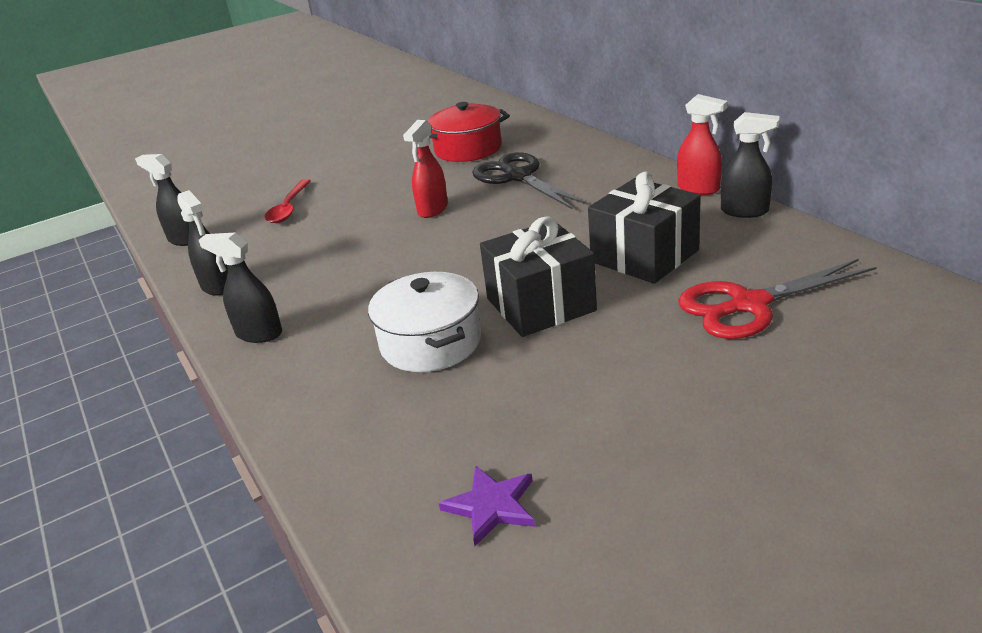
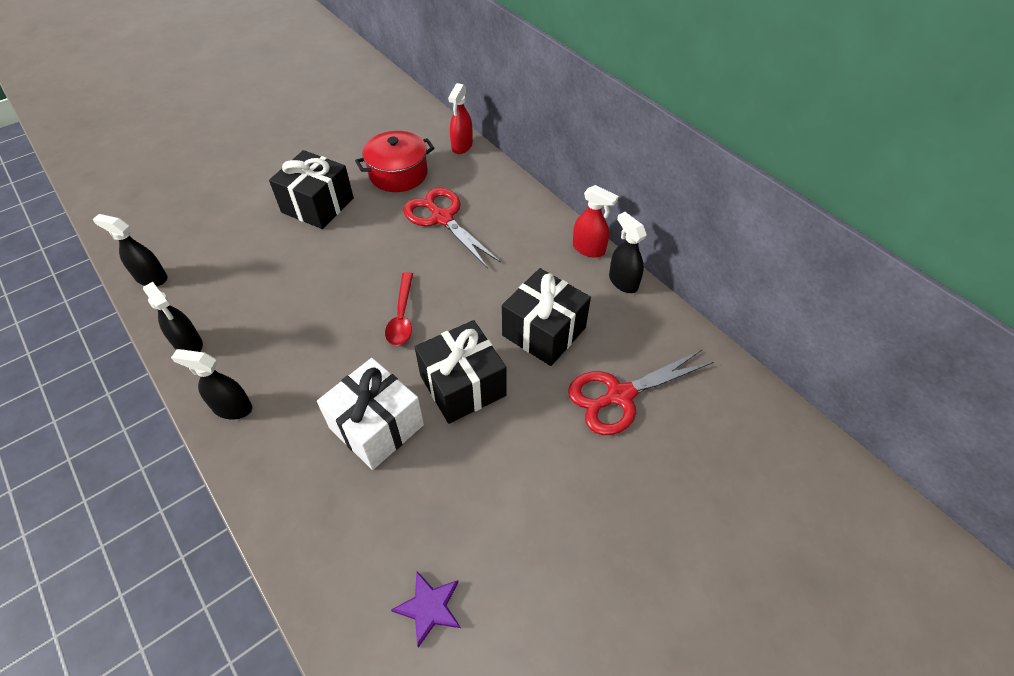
camera: 10 degrees left, 20 degrees up
red spoon [264,179,311,223] -> red spoon moved to [385,272,413,346]
white pot [368,272,481,372] -> white gift [317,358,424,470]
red spray bottle [403,120,448,218] -> red spray bottle moved to [448,83,473,154]
black scissors [472,152,589,209] -> red scissors [403,188,501,269]
black spray bottle [721,112,779,218] -> black spray bottle turned 135 degrees counterclockwise [609,212,647,293]
none -> black gift [269,150,354,229]

